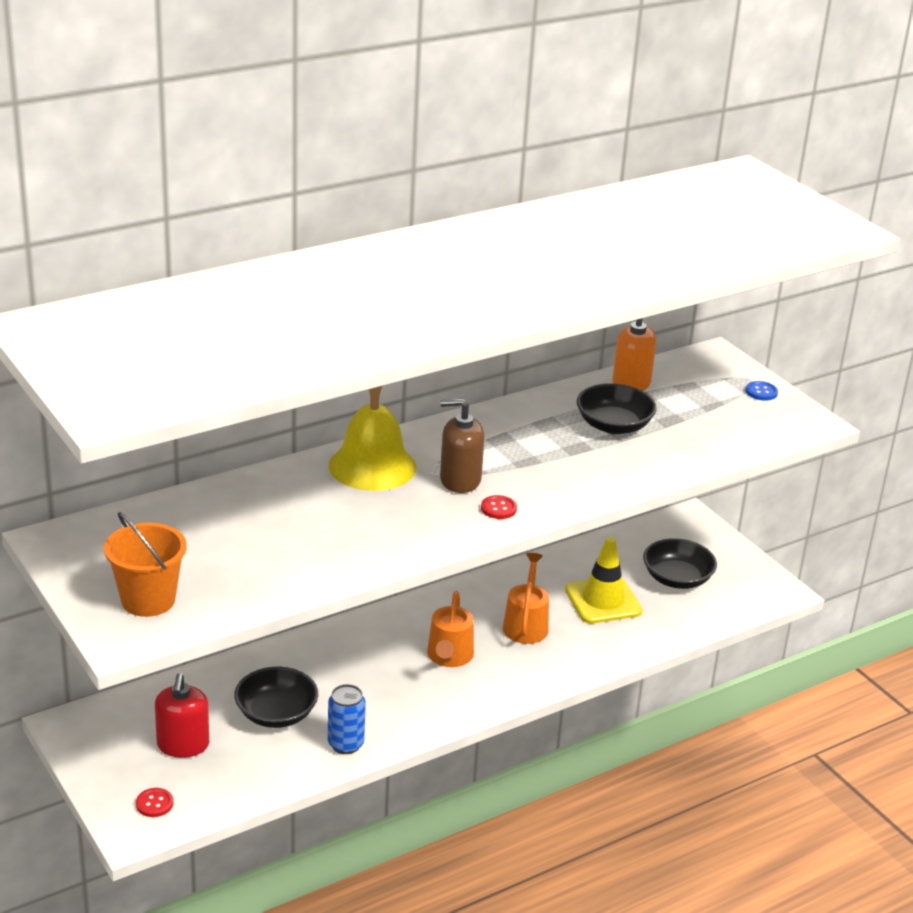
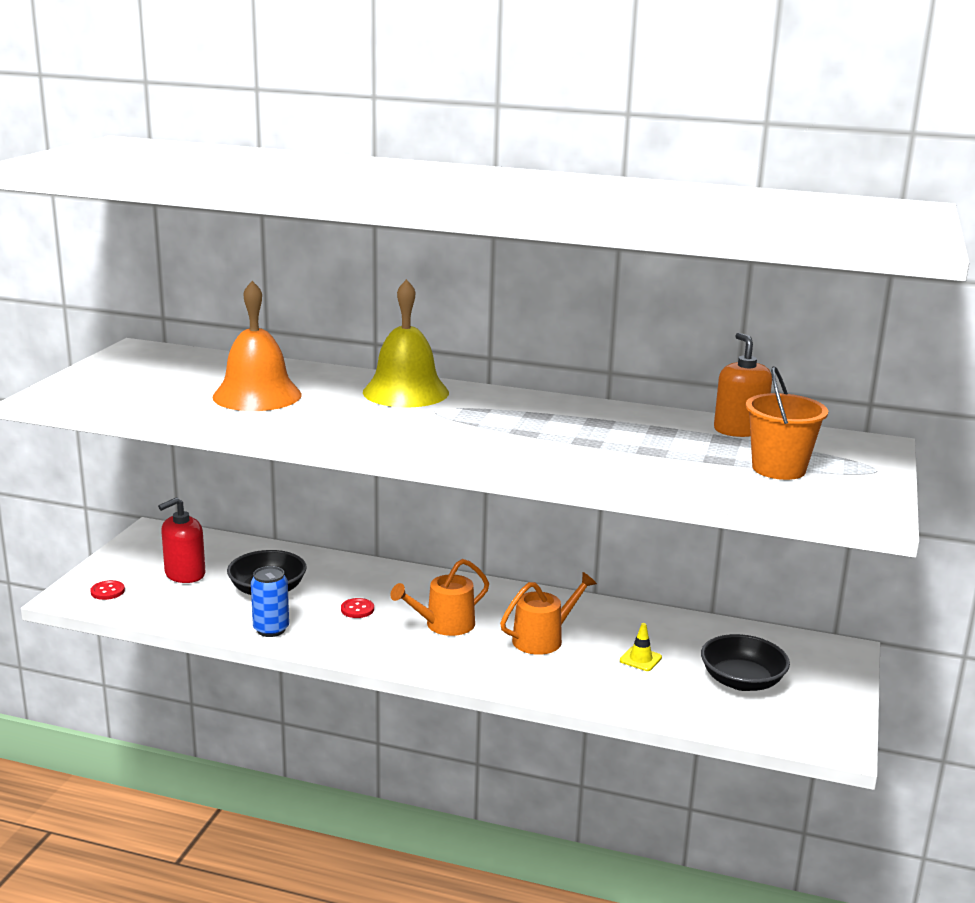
camera: 50 degrees right, 10 degrees down
orange bucket [104,512,187,617] -> orange bucket moved to [746,366,828,480]
brown soap dispenser [440,399,485,493] -> none
red button [481,495,517,519] -> red button moved to [341,598,374,618]
yellow traffic cone [565,536,642,623] -> yellow traffic cone [620,623,662,671], size x0.47
black bowl [577,383,657,434] -> none
blue button [746,381,778,401] -> none
none -> orange bell [212,281,302,411]

